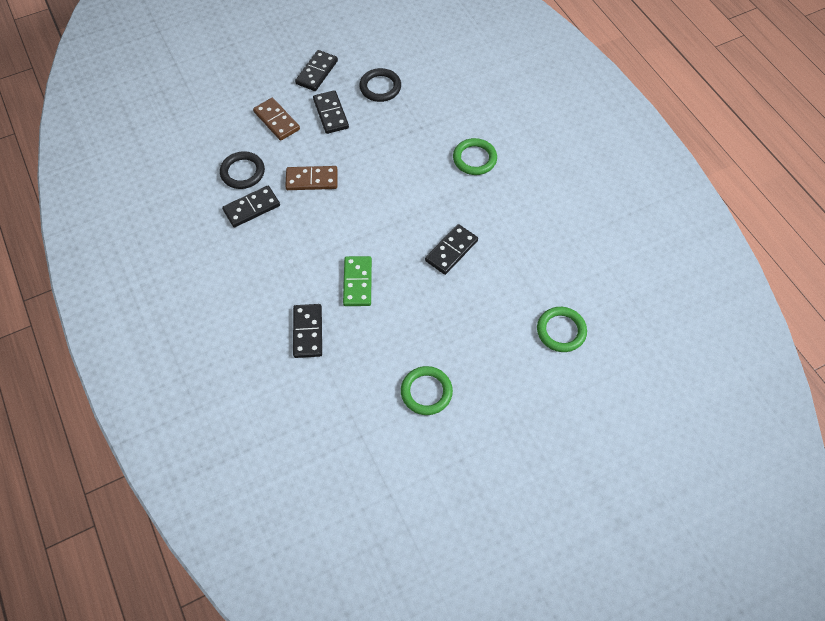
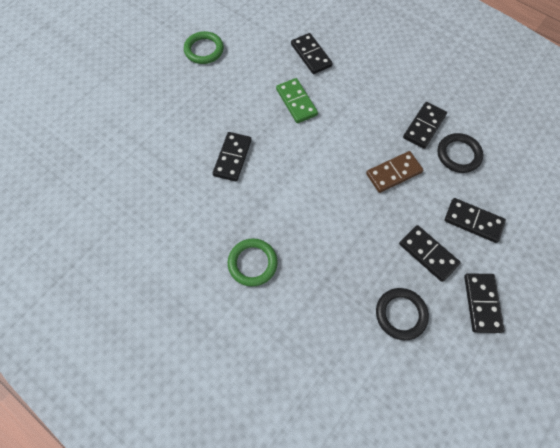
camera: 155 degrees right, 5 degrees up
brown domino [253,98,300,141] -> black domino [444,198,506,243]
green ring [537,307,587,352] -> none

